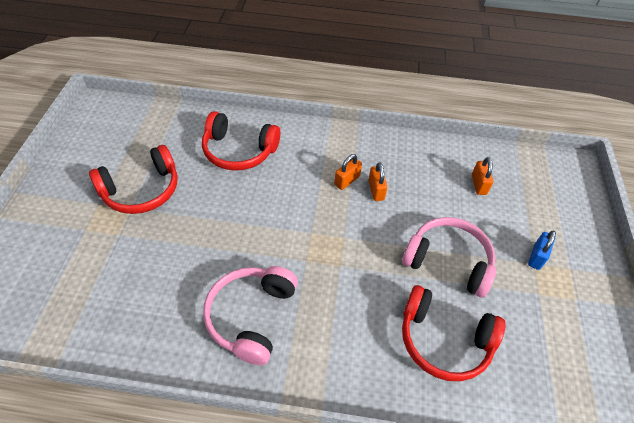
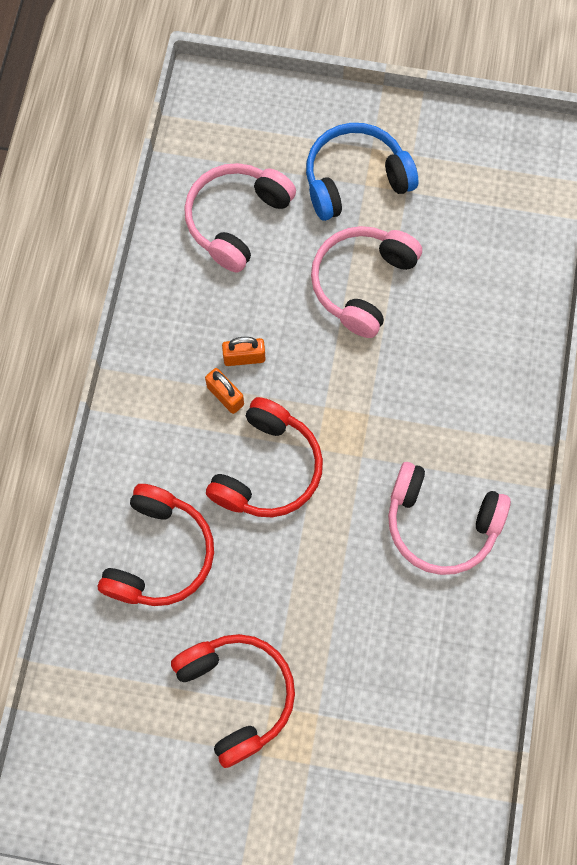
camera: 85 degrees left, 20 degrees up
red headphones [402,285,505,381] -> red headphones moved to [206,397,323,517]
orange padlock [472,157,493,195] -> pink headphones [184,163,296,273]
blue padlock [528,230,556,270] -> blue headphones [306,123,418,221]

